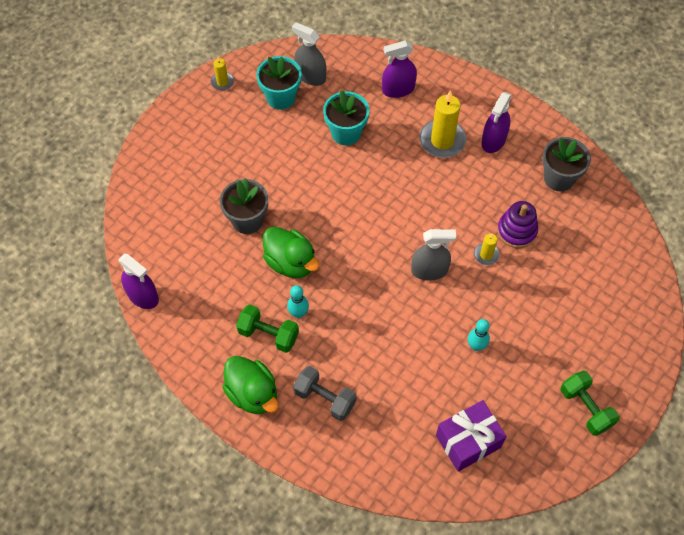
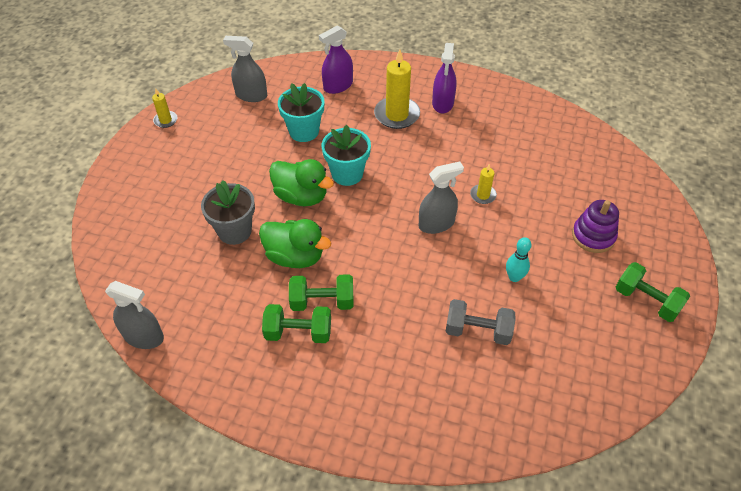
camera: 20 degrees left, 10 degrees down
purple spray bottle [118,254,159,309] -> grey spray bottle [105,281,164,349]
green duck [222,356,278,414] -> green duck moved to [269,159,334,206]
turquoise flower pot [256,56,302,110] -> turquoise flower pot moved to [322,125,371,186]
turquoise bowling pin [287,285,309,318] -> green dumbbell [289,274,354,311]
grey dumbbell [293,366,357,421] -> grey dumbbell moved to [445,299,515,345]
purple gift [436,400,507,472] -> none
purple stacking toy [497,201,538,248] -> purple stacking toy moved to [572,200,619,253]
grey flower pot [542,137,591,191] -> none

